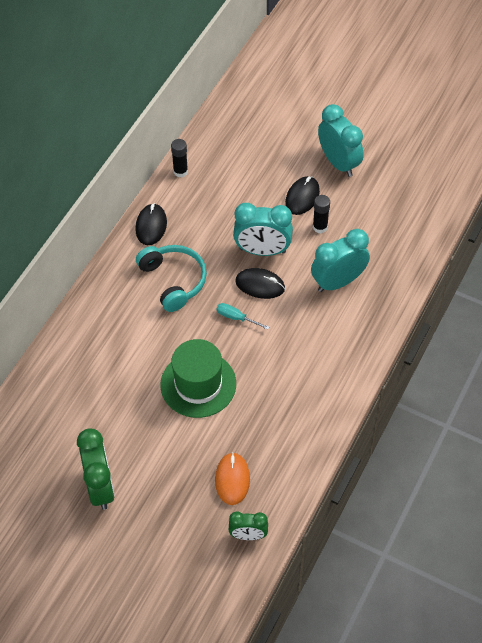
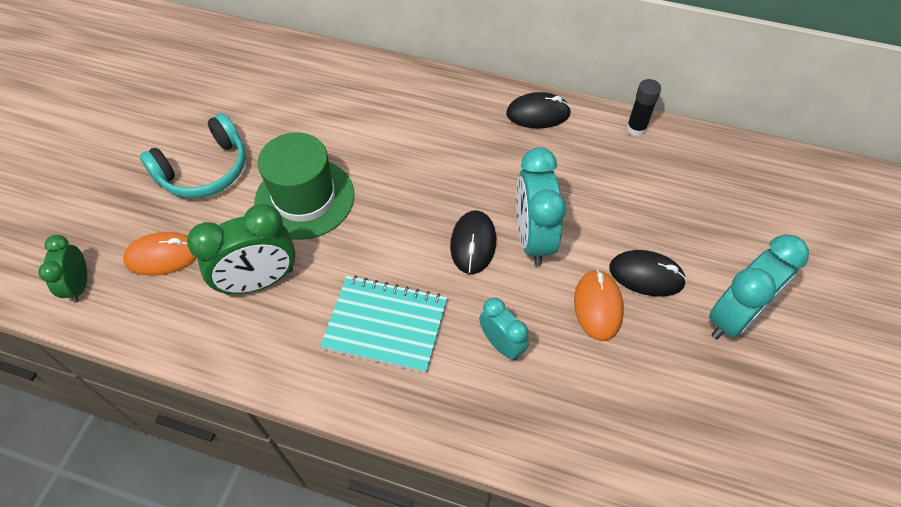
camera: 80 degrees right, 0 degrees up
green clock [77,428,115,510] -> green clock moved to [187,204,296,295]
turquoise headphones [136,245,207,312] -> turquoise headphones moved to [140,113,246,198]
turquoise screwdriver [217,303,269,330] -> none
turquoise clock [311,229,370,292] -> turquoise clock [479,297,529,360], size x0.59
black glue stick [313,195,330,233] -> orange mouse [574,269,624,341]
none -> turquoise notebook [320,275,447,373]

